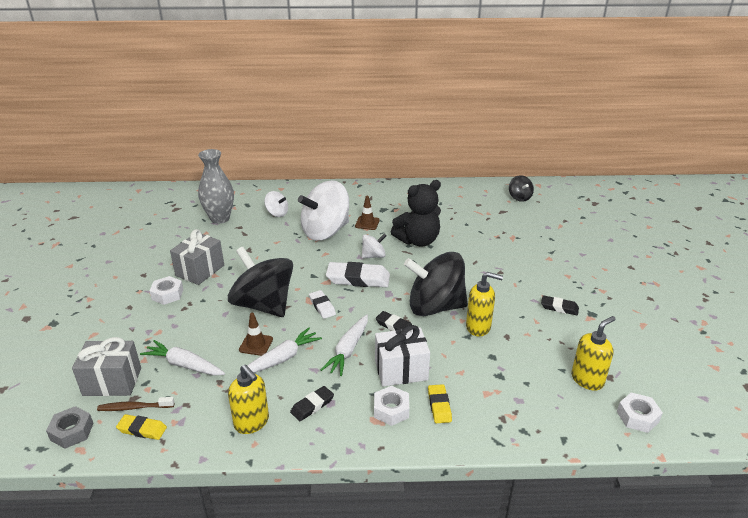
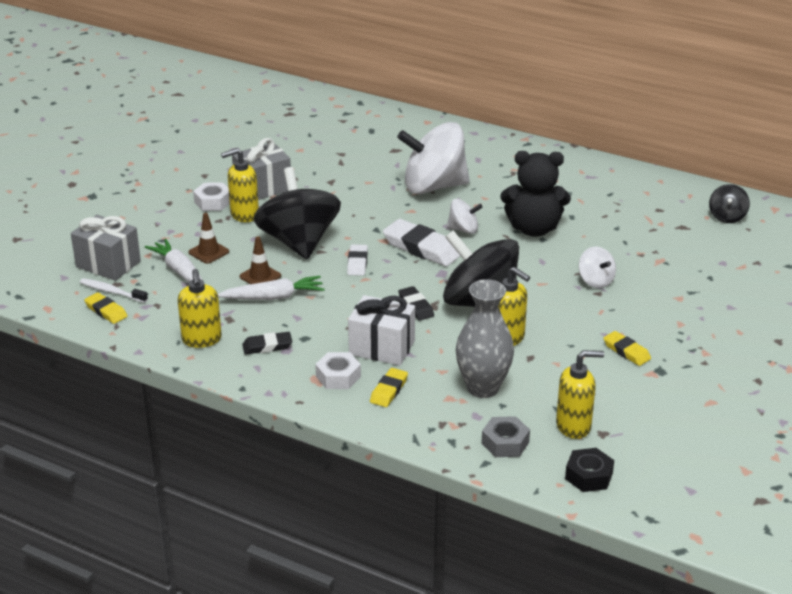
camera: 30 degrees right, 0 degrees up
grey nut [46,406,94,449] -> grey nut moved to [481,416,530,457]
brown toothbrush [97,397,175,411] -> white toothbrush [80,278,148,303]
grey vase [198,149,234,224] -> grey vase moved to [456,279,514,398]
white spinning top [264,191,288,217] -> white spinning top moved to [579,246,616,288]
white carrot [321,314,368,376] -> none
brown traffic cone [355,196,380,230] -> brown traffic cone moved to [188,213,229,264]
black eraser [541,295,579,315] -> yellow eraser [604,331,651,366]
white nut [617,392,663,433] -> black nut [565,448,614,492]
none -> yellow soap dispenser [221,148,259,222]

